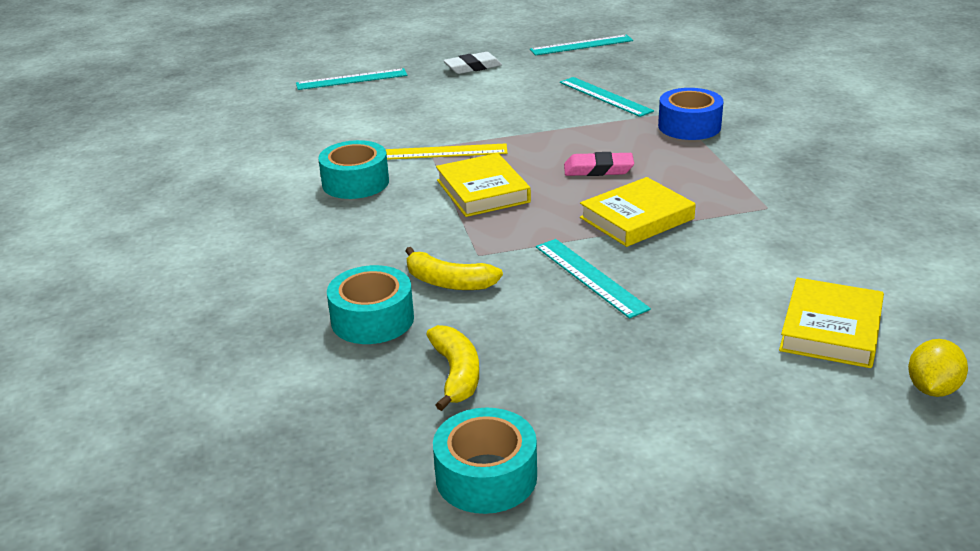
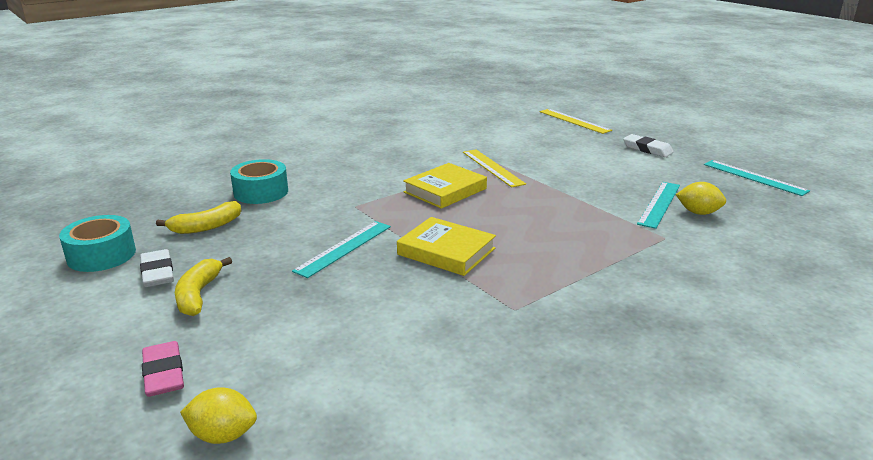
camera: 65 degrees right, 5 degrees down
turquoise ruler [296,68,408,90] -> yellow ruler [540,109,612,134]
turquoise tape [318,140,389,199] -> none
yellow banana [405,247,503,290] -> yellow banana moved to [175,257,232,316]
pink eraser [564,152,634,176] -> pink eraser moved to [142,341,184,397]
blue tape [658,88,724,140] -> none
yellow book [779,277,884,368] -> none
none -> white eraser [140,249,174,287]
none -> yellow lemon [676,182,726,215]

